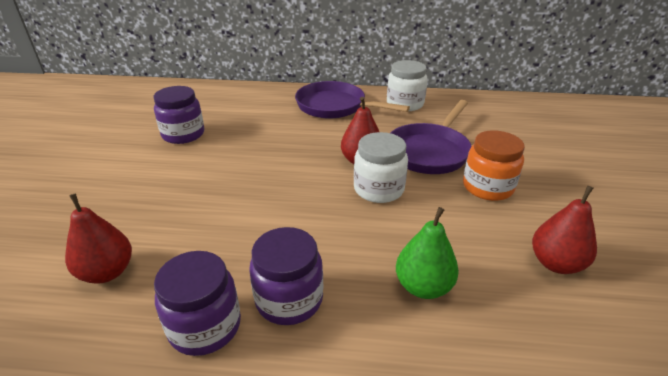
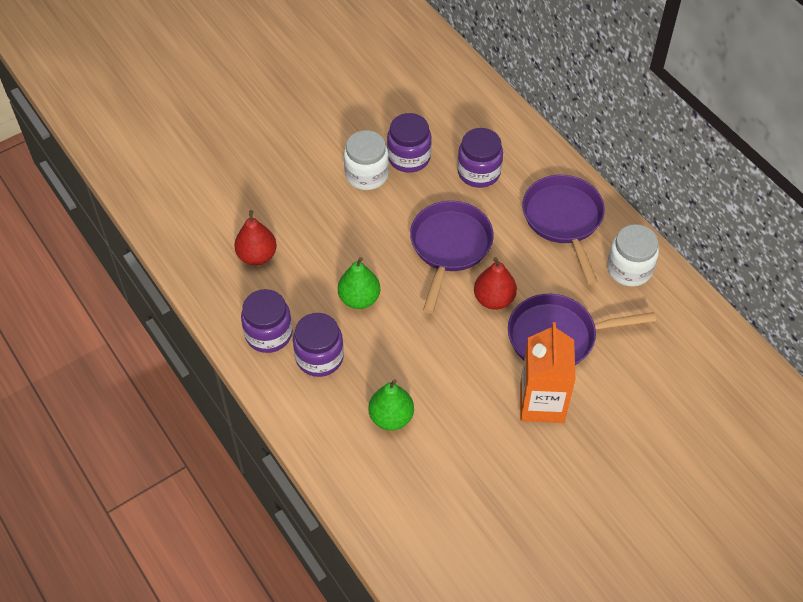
camera: 50 degrees right, 20 degrees up
white jar [354,132,408,203] -> white jar moved to [344,130,389,190]
orange jar [463,130,525,201] -> orange carton [520,322,576,423]
red pear [532,186,597,274] -> none
none -> green pear [338,257,380,309]
none -> purple pan [410,201,494,313]
none -> purple jar [457,128,503,188]

